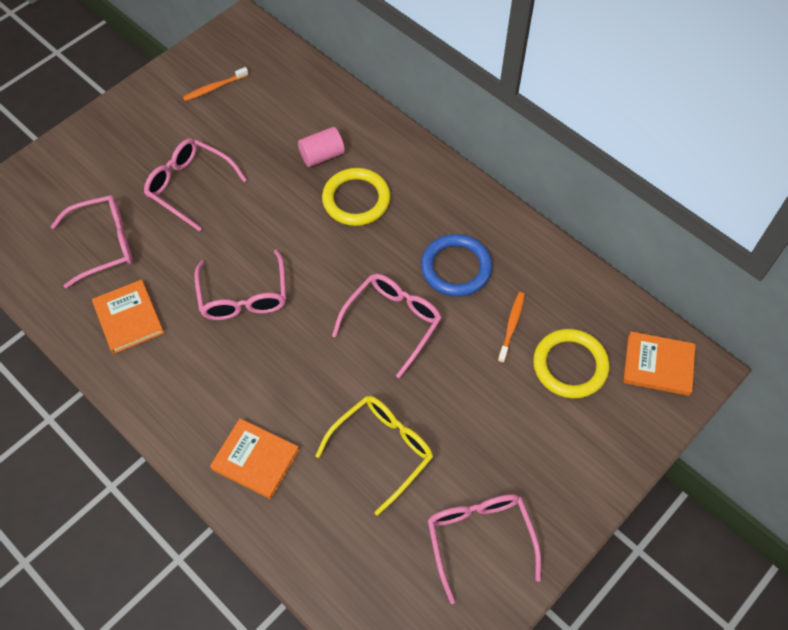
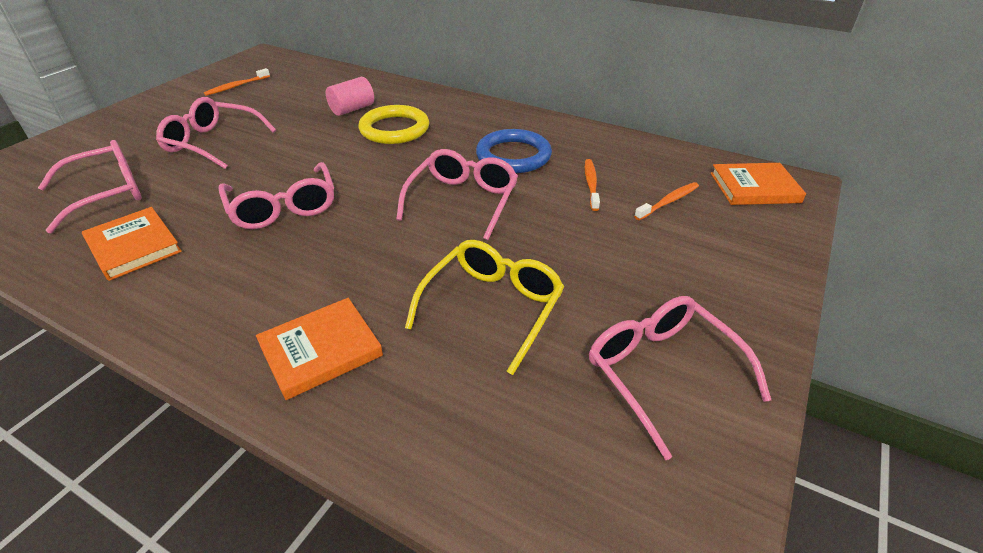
camera: 15 degrees left, 20 degrees down
orange book [210,418,299,499] -> orange book turned 45 degrees counterclockwise [256,298,383,400]
yellow ring [533,329,610,398] -> orange toothbrush [634,182,699,220]

